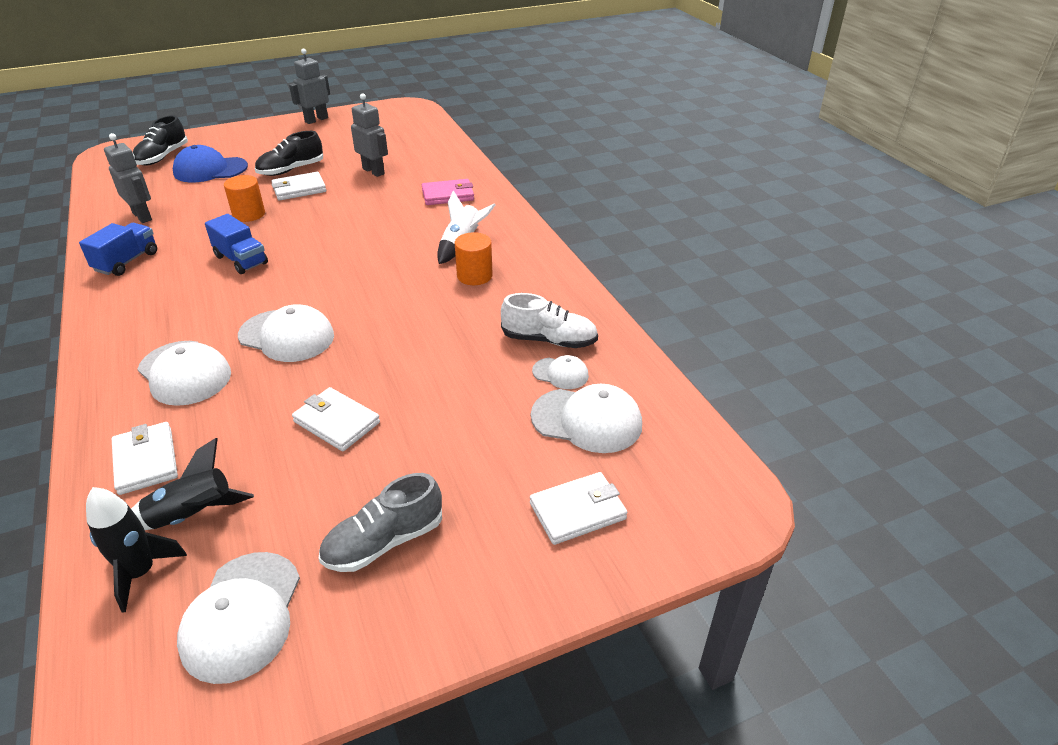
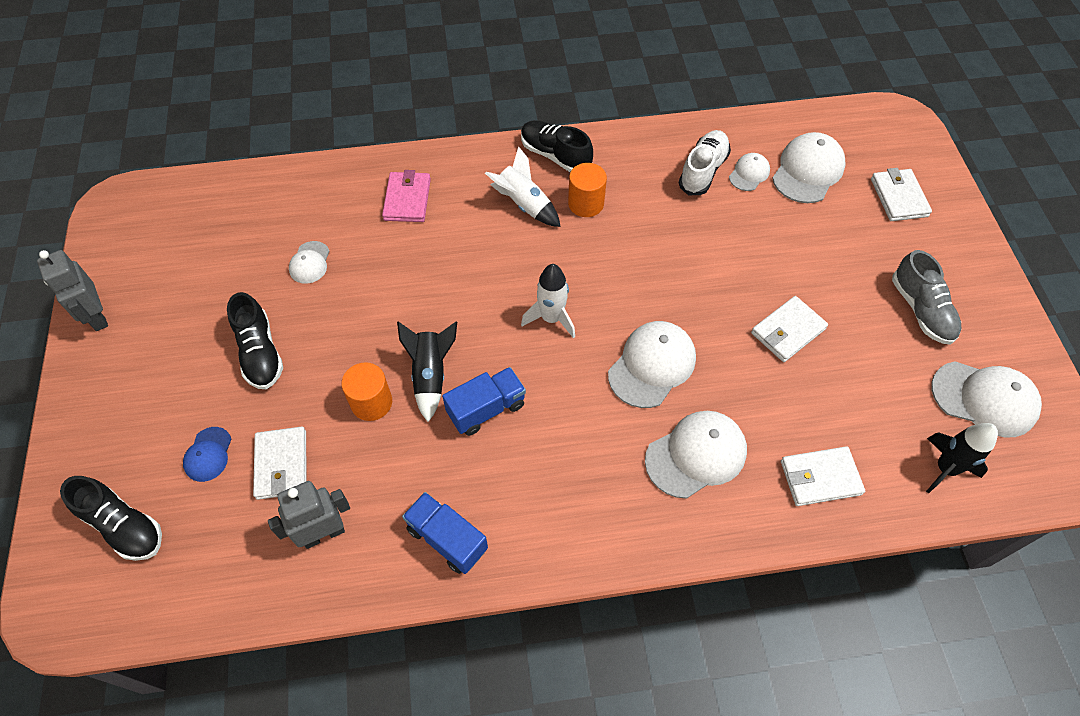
camera: 75 degrees left, 20 degrees up
black rocket [131,438,254,530] -> black rocket moved to [397,321,457,422]
blue cap [173,145,248,182] -> blue cap [183,427,231,482], size x0.55
white wallet [271,172,326,200] -> white wallet moved to [253,426,307,500]
grey robot [351,93,388,177] -> white cap [289,241,329,284]
none -> black shoe [521,120,593,172]
none -> white rocket [521,264,575,338]

